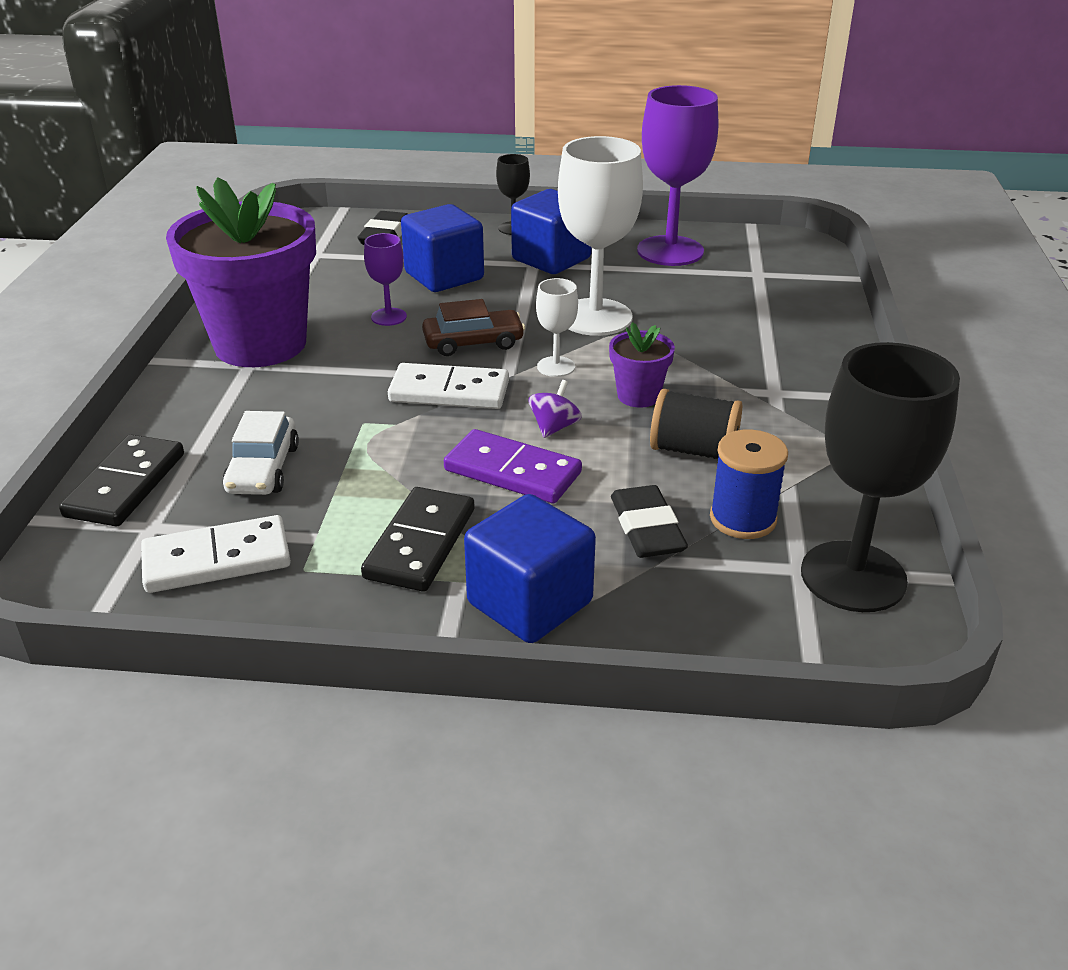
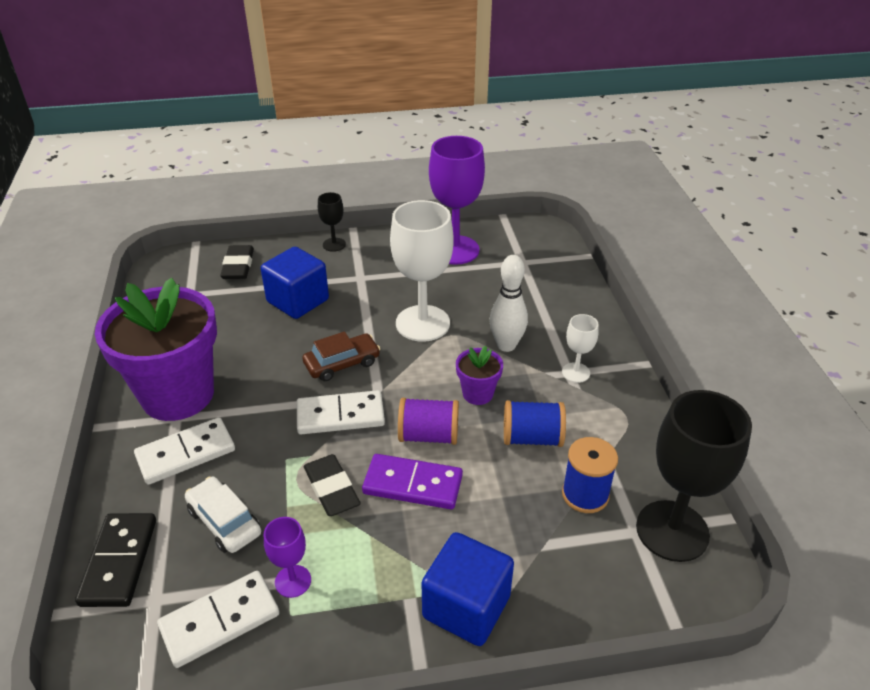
camera: 15 degrees left, 5 degrees up
white car [222,411,299,495] -> white car turned 150 degrees clockwise [185,476,261,553]
black domino [361,487,475,592] -> none
purple goblet [364,233,407,326] -> purple goblet moved to [264,517,311,598]
blue cube [511,189,592,274] -> none
purple spinning top [529,380,582,438] -> purple spool [398,398,459,445]
white goblet [536,278,578,377] -> white goblet moved to [562,314,599,383]
black eraser [611,485,688,558] -> black eraser moved to [304,454,361,516]
black spool [650,389,742,459] -> blue spool [504,400,566,447]
none -> white domino [134,417,235,485]
none -> white bowling pin [490,255,528,352]

